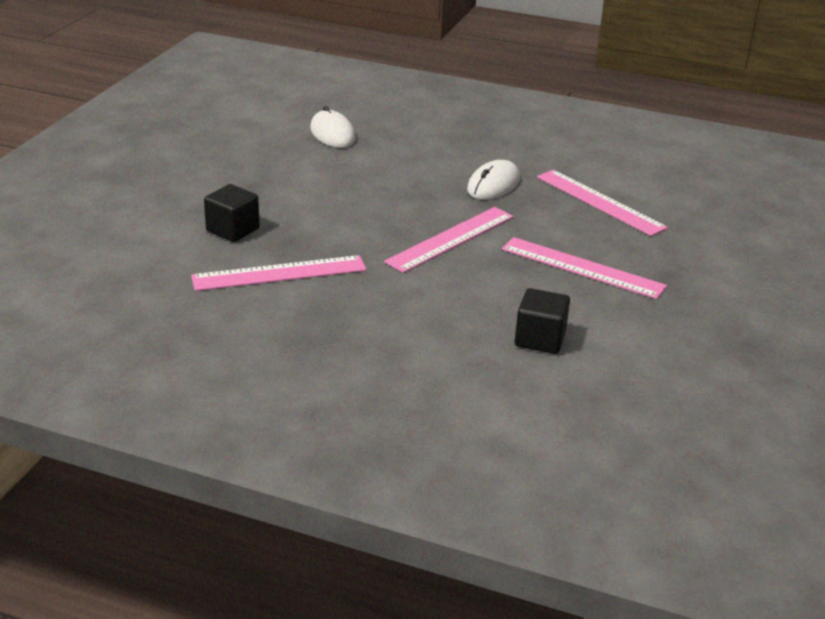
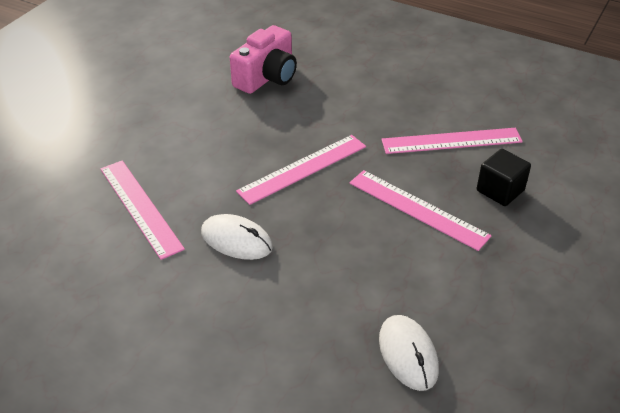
camera: 170 degrees left, 10 degrees up
white mouse [467,160,520,199] -> white mouse turned 75 degrees clockwise [201,214,273,260]
pink ruler [502,237,667,299] -> pink ruler moved to [349,170,492,251]
black cube [515,288,570,354] -> pink camera [230,25,297,94]

